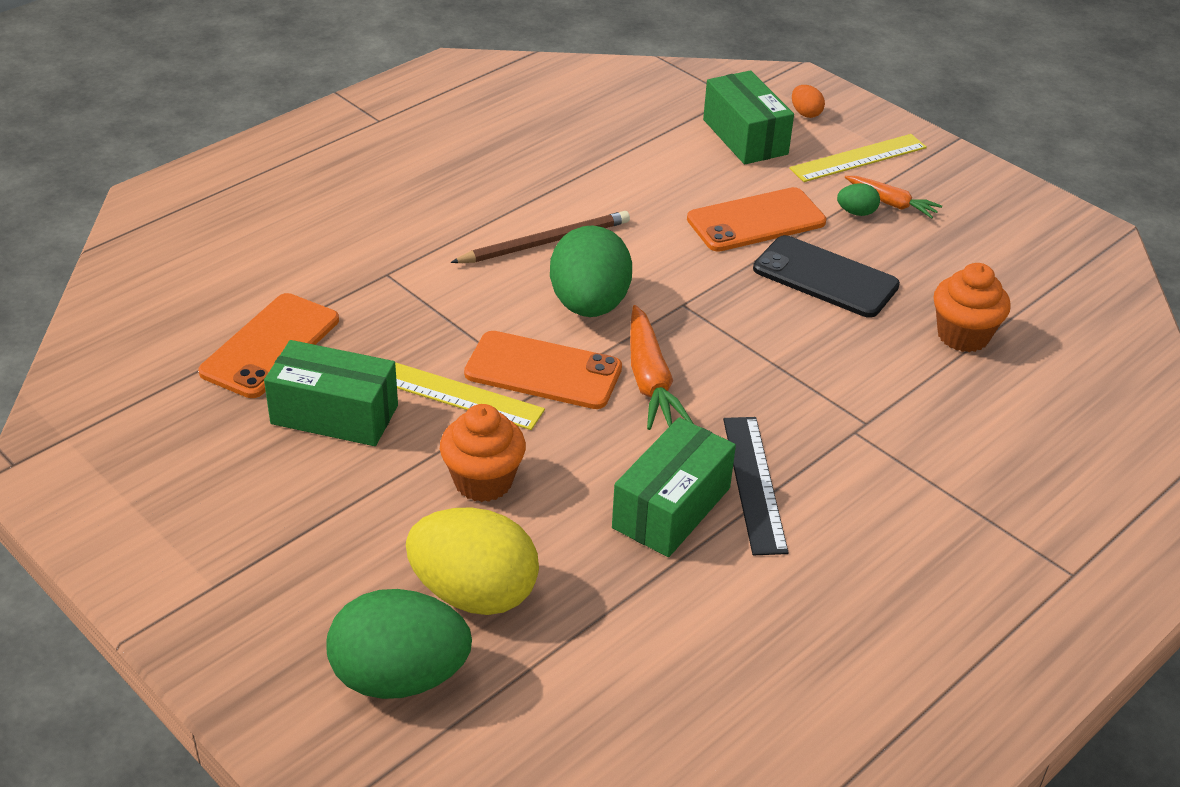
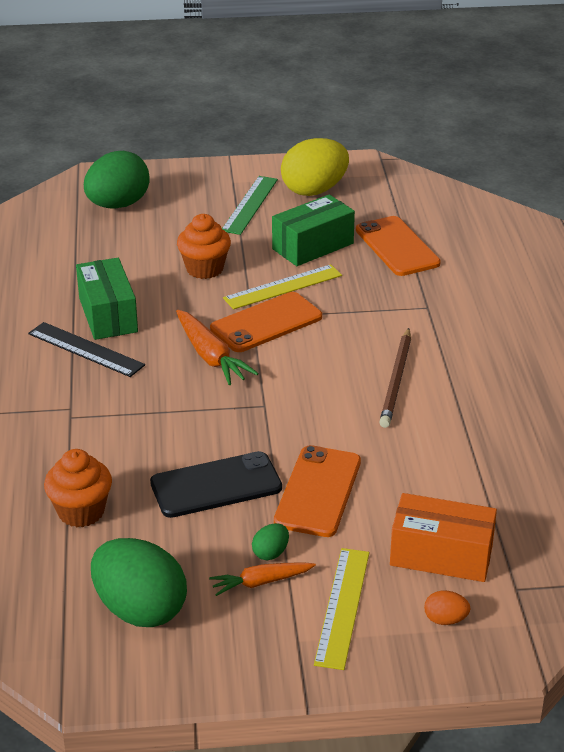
camera: 130 degrees right, 5 degrees down
yellow egg [406,507,539,615] -> yellow egg moved to [281,138,349,196]
green egg [550,225,632,317] -> green egg moved to [91,538,187,627]
orange carrot [630,305,694,430] -> orange carrot turned 150 degrees counterclockwise [176,309,259,385]
green box [703,70,794,164] -> orange box [390,493,497,582]
none -> green ruler [222,176,278,235]

